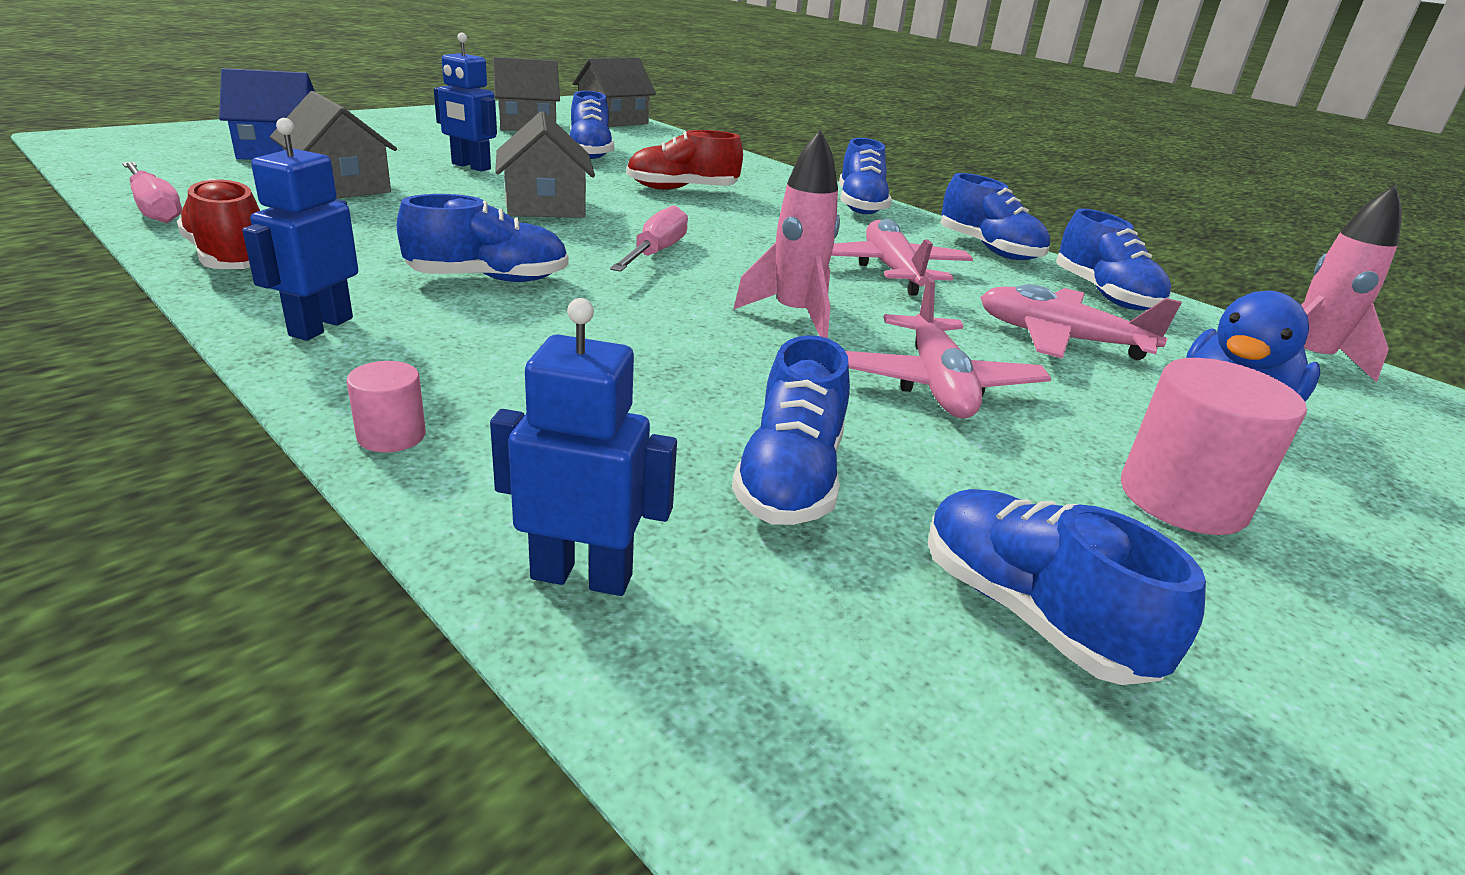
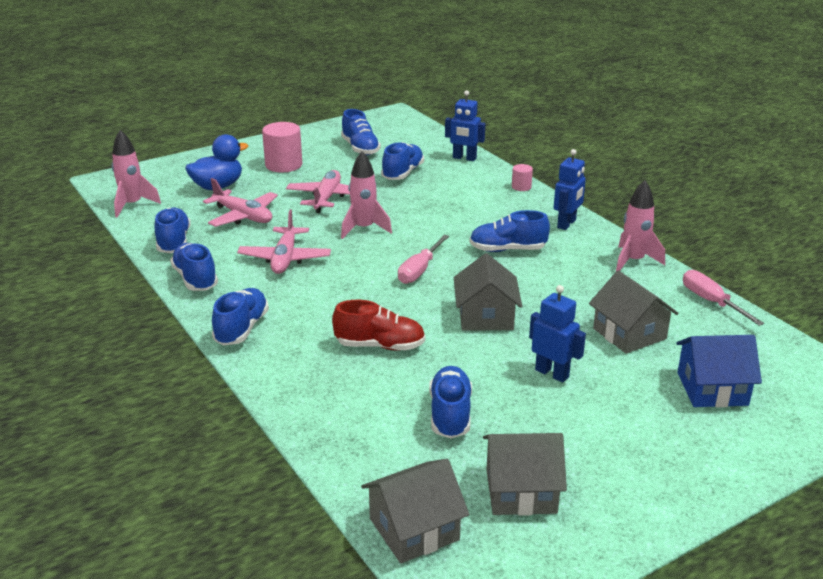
camera: 165 degrees left, 0 degrees up
red shoe [177,178,260,269] -> pink rocket [616,180,665,271]

